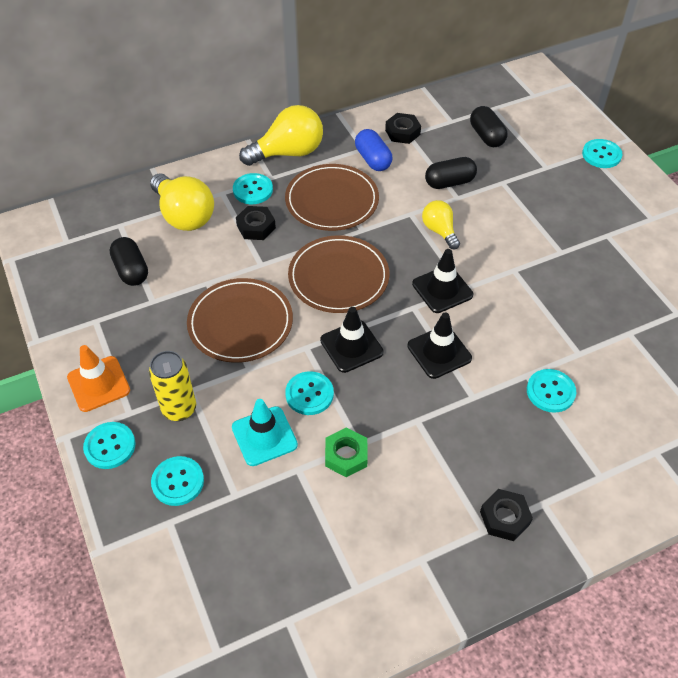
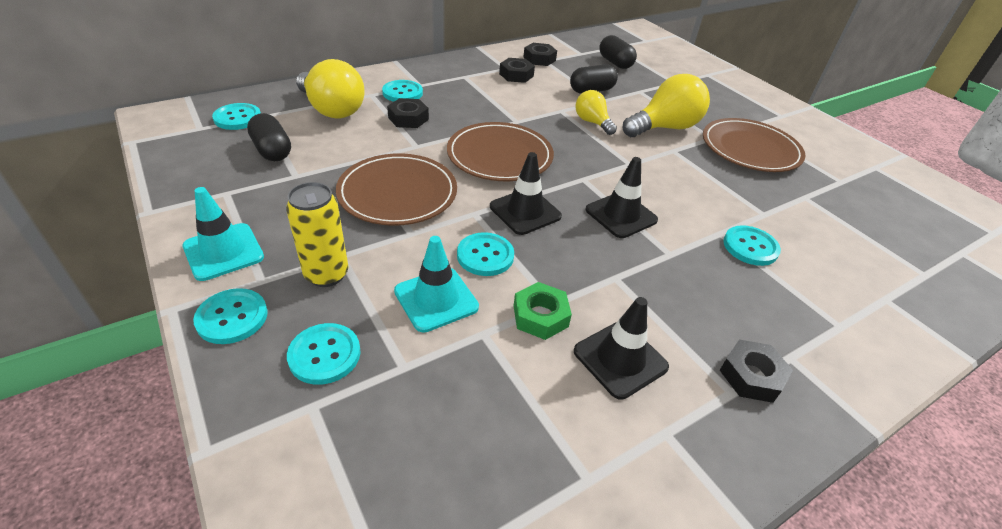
camera: 10 degrees left, 10 degrees down
orange traffic cone [67,345,130,412] -> turquoise traffic cone [182,187,264,281]
yellow light bulb [239,105,323,166] -> yellow light bulb moved to [623,74,710,137]
brown plate [285,164,379,231] -> brown plate moved to [703,118,806,172]
blue capsule [355,129,392,171] -> black nut [499,58,535,83]
black traffic cone [412,249,473,313] -> black traffic cone moved to [574,297,669,400]
turquoise button [582,139,623,168] -> turquoise button moved to [212,103,261,130]

